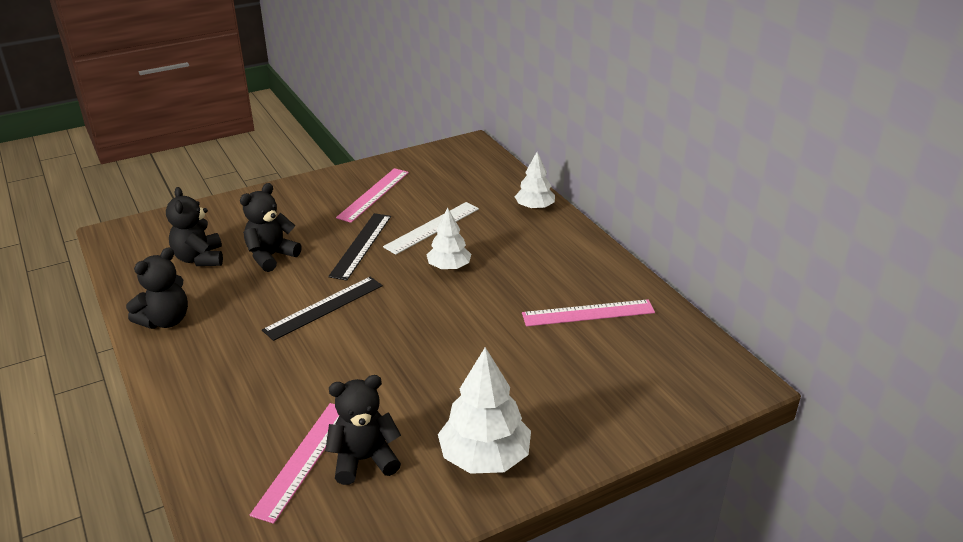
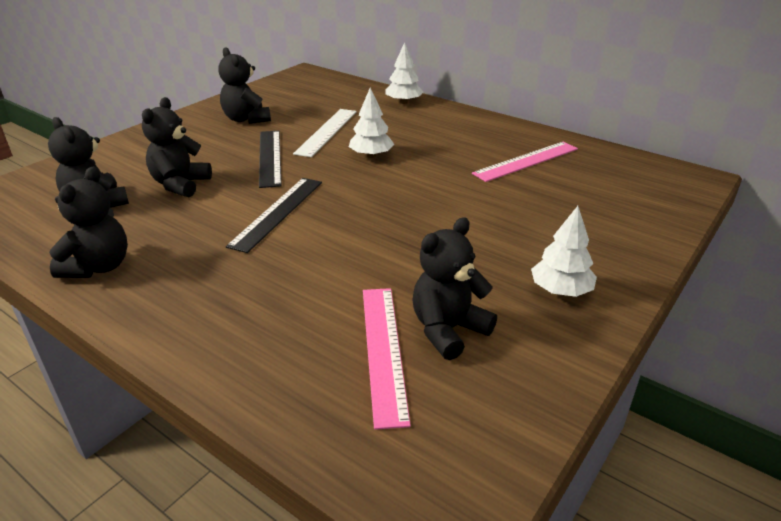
camera: 25 degrees left, 0 degrees up
pink ruler [336,168,409,223] -> black teddy bear [218,47,271,124]
white tree [438,347,531,474] -> white tree [531,206,597,297], size x0.63

